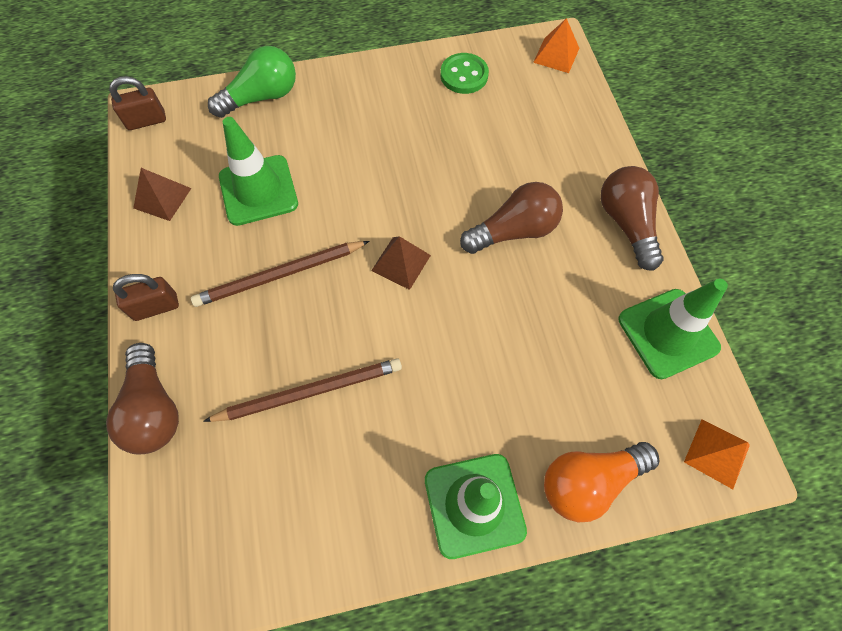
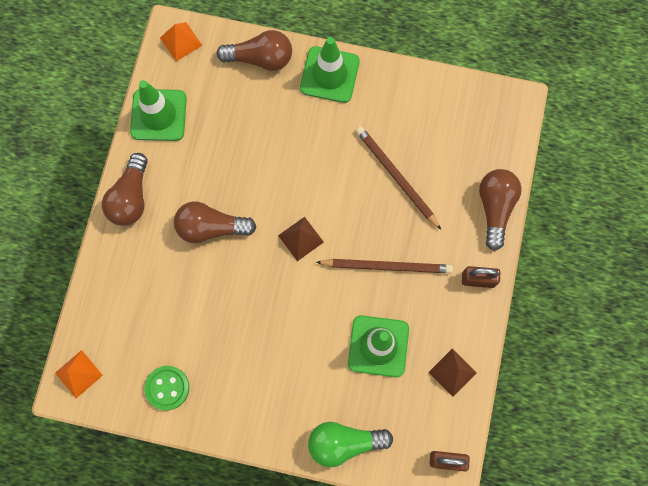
camera: 155 degrees left, 10 degrees up
brown pencil [203,358,402,422] -> brown pencil turned 45 degrees clockwise [356,126,441,230]
orange light bulb [544,442,660,522] -> brown light bulb [217,30,292,71]

